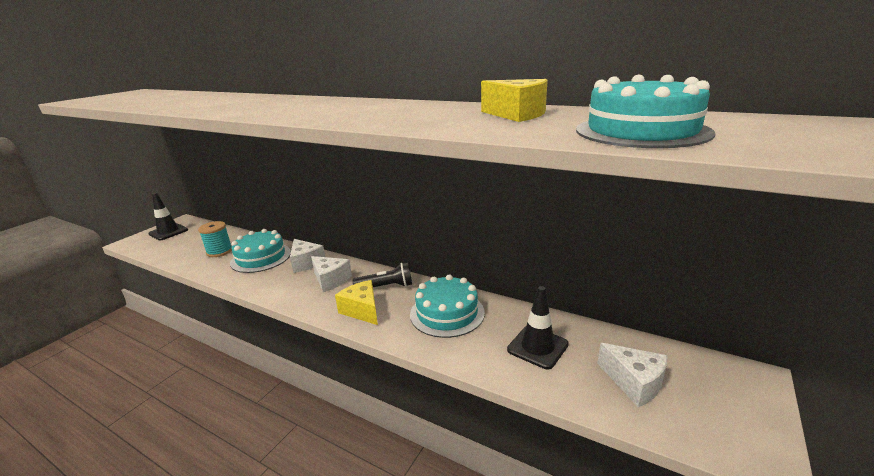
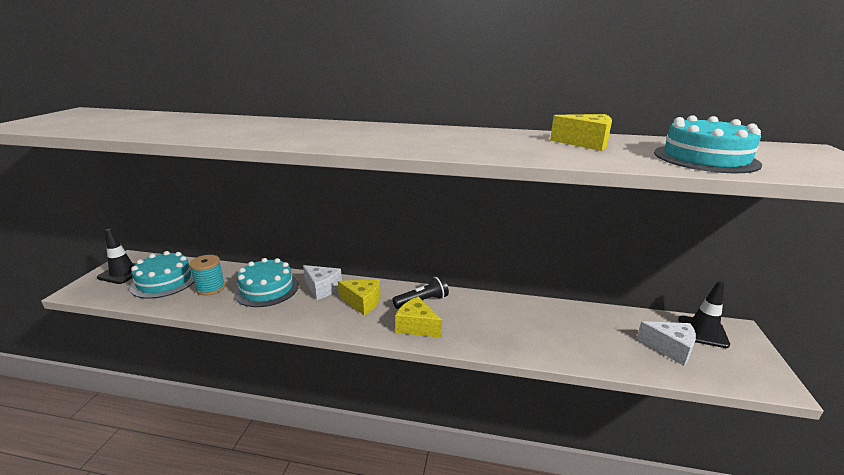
camera: 20 degrees left, 0 degrees up
white cheese [311,256,352,292] -> yellow cheese [338,279,381,315]
turquoise cake [410,274,485,338] -> turquoise cake moved to [130,251,194,299]
black traffic cone [507,286,569,369] -> black traffic cone moved to [678,281,730,348]

